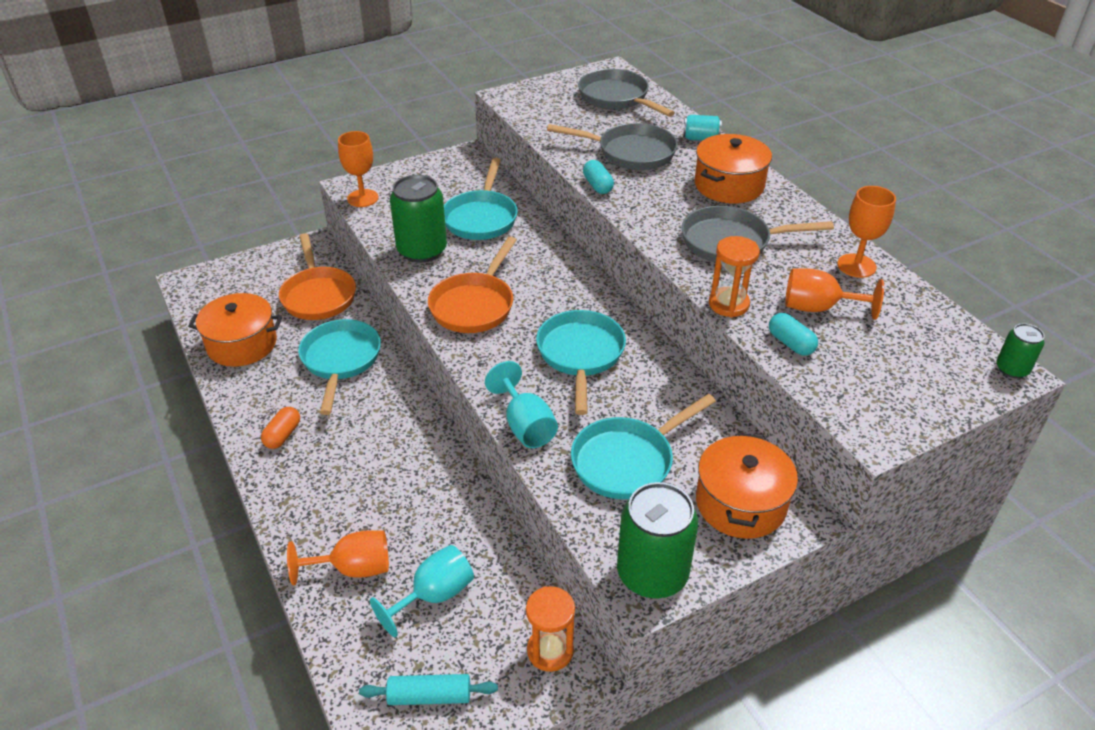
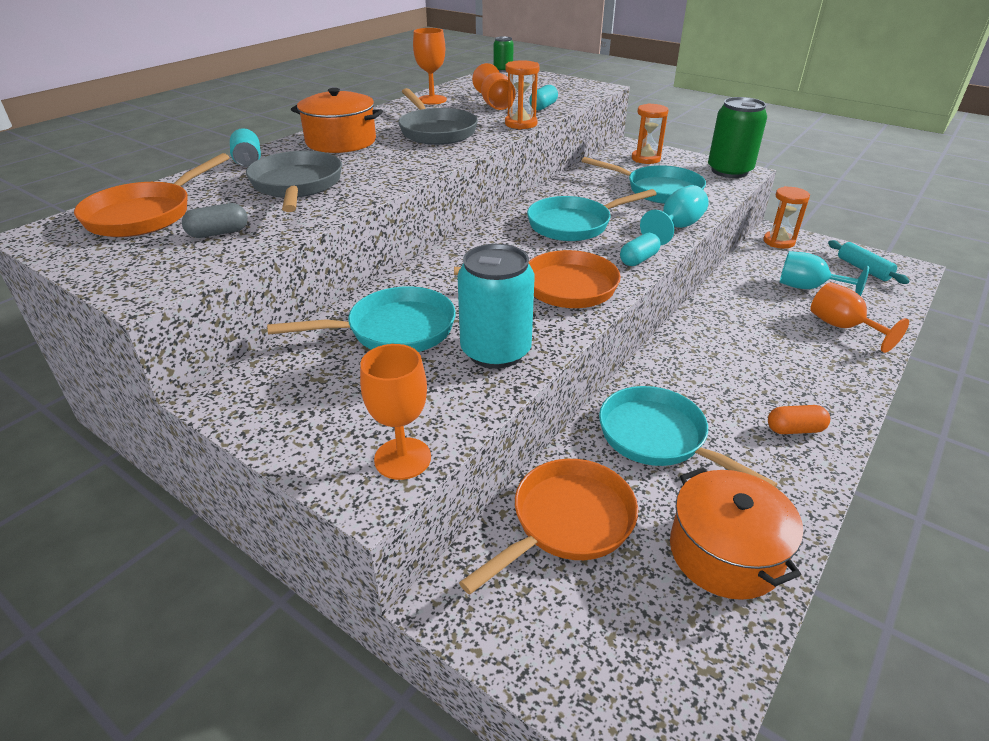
camera: 115 degrees left, 5 degrees down
turquoise pan [298,319,381,415] -> turquoise pan turned 75 degrees clockwise [599,386,777,487]
green can [390,175,447,263] -> turquoise can [457,244,535,369]
grey pan [578,69,675,117] -> orange pan [74,153,230,237]
turquoise capsule [583,160,614,194] -> turquoise capsule moved to [620,233,661,266]
orange pot [696,433,798,539] -> orange hourglass [632,103,669,164]
none -> grey capsule [182,203,248,238]

